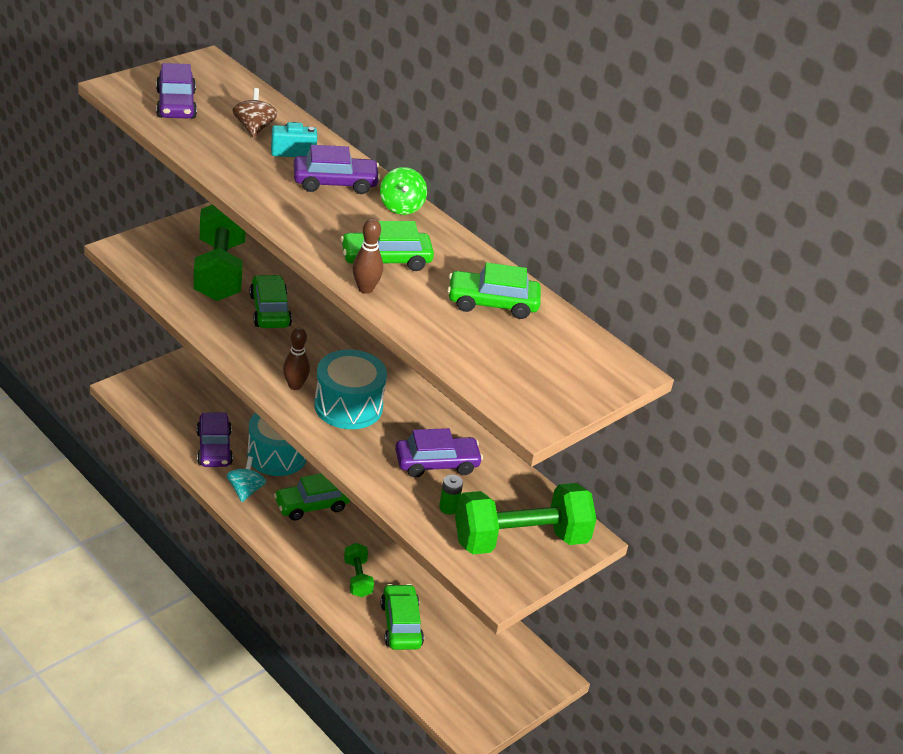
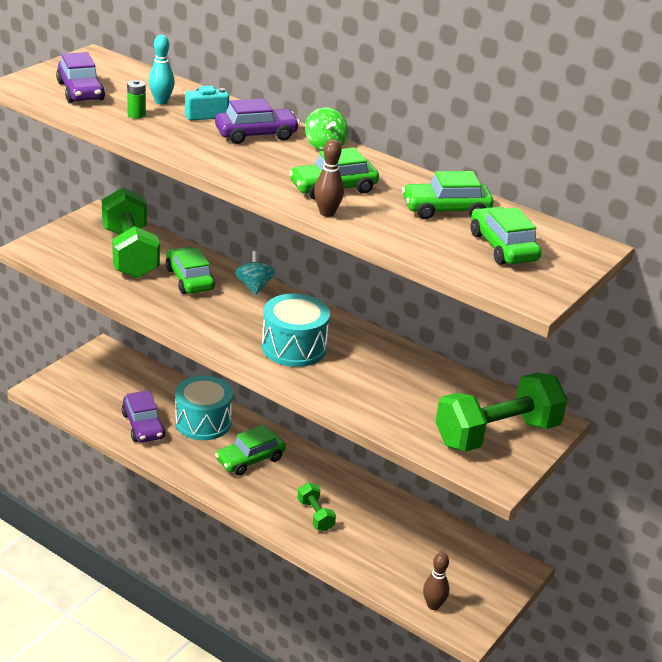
camera: 10 degrees left, 5 degrees down
turquoise spinning top [226,456,266,502] -> turquoise spinning top moved to [235,251,275,295]
brown spinning top [232,88,278,138] -> turquoise bowling pin [149,35,175,105]
brown bowling pin [283,327,310,390] -> brown bowling pin moved to [423,552,449,610]
green car [380,584,424,650] -> green car moved to [471,207,542,265]
purple car [395,428,483,478] -> none
green battery [439,475,463,515] -> green battery moved to [127,80,146,119]

